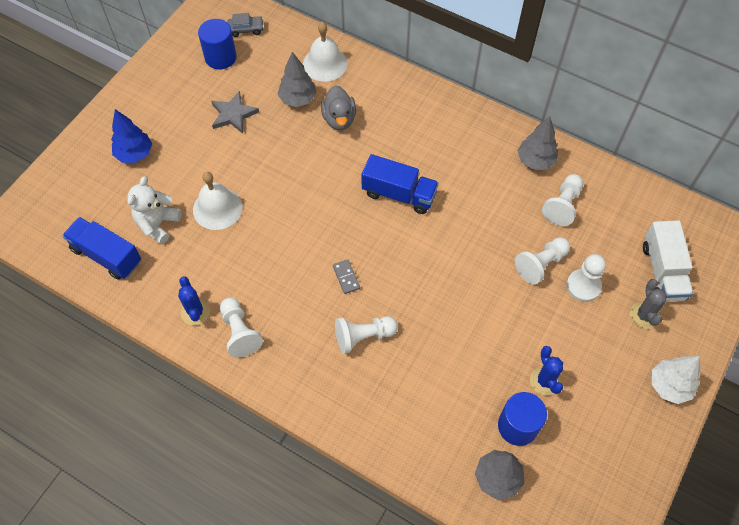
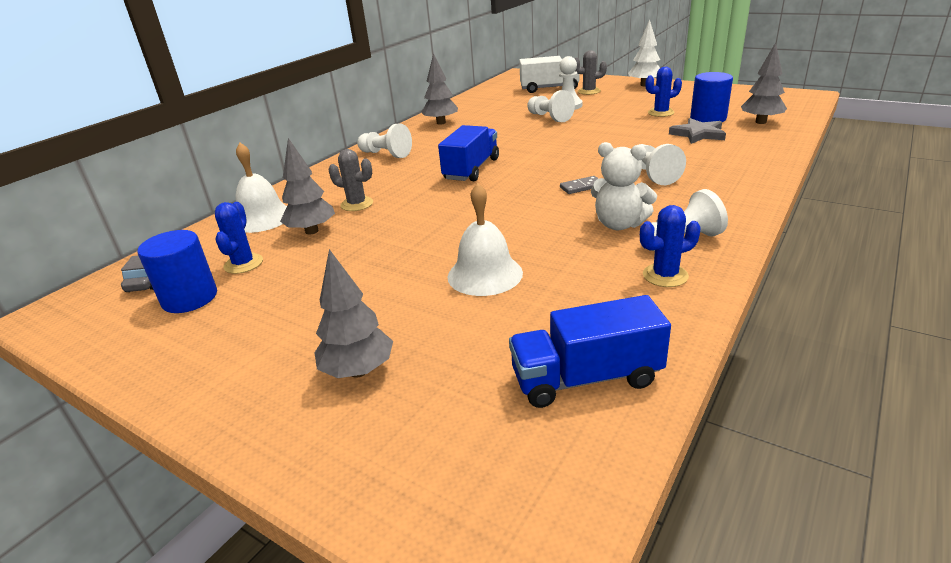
camera: 85 degrees left, 30 degrees down
blue truck [62,217,141,280] -> blue truck turned 45 degrees clockwise [509,295,671,408]
blue tree [111,109,152,163] -> grey tree [315,249,393,378]
white teddy bear [127,176,181,244] -> white teddy bear moved to [591,142,657,230]
grey star [211,91,259,134] -> grey star moved to [669,118,726,144]
grey duck [321,85,356,130] -> grey cactus [328,149,373,211]
white pawn [542,174,583,226] -> white pawn moved to [357,123,412,158]
none -> blue cactus [215,202,263,274]

